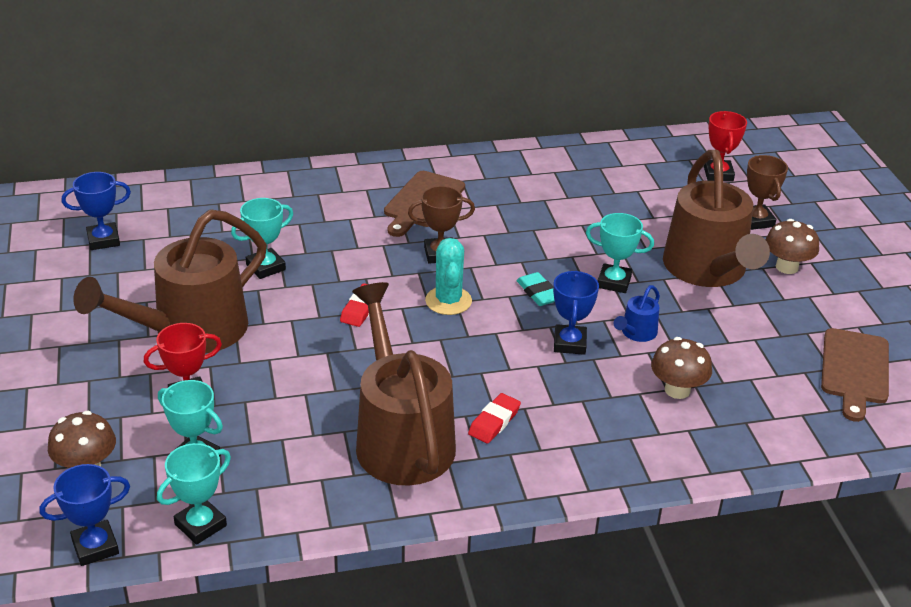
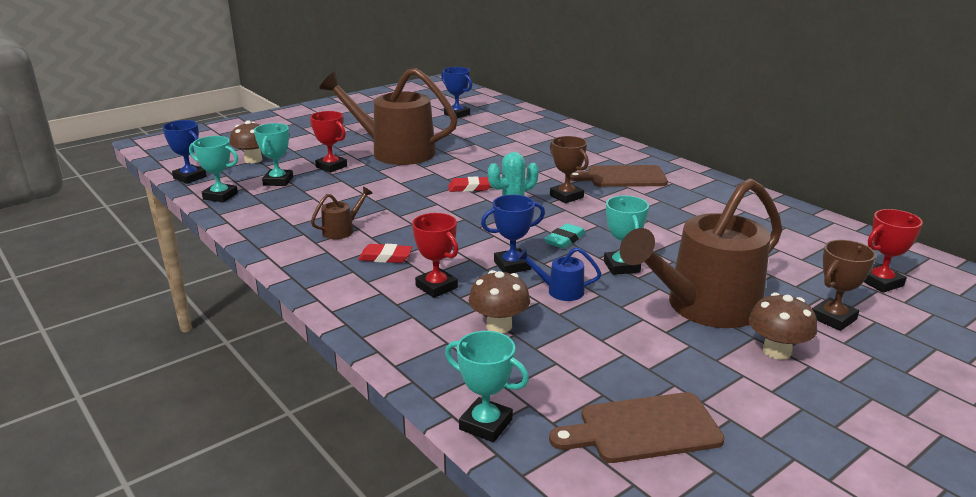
camera: 65 degrees right, 10 degrees down
turquoise trophy [231,198,293,279] -> turquoise trophy moved to [445,331,529,442]
brown watering can [352,282,456,485] -> brown watering can [311,187,373,239], size x0.40
none -> red trophy [412,213,458,298]

